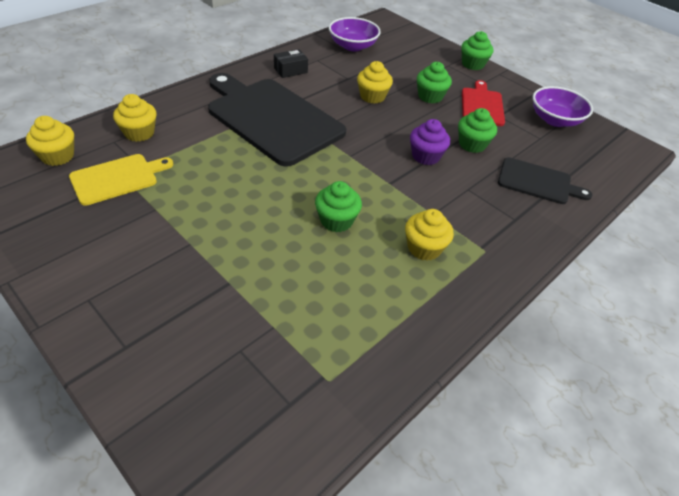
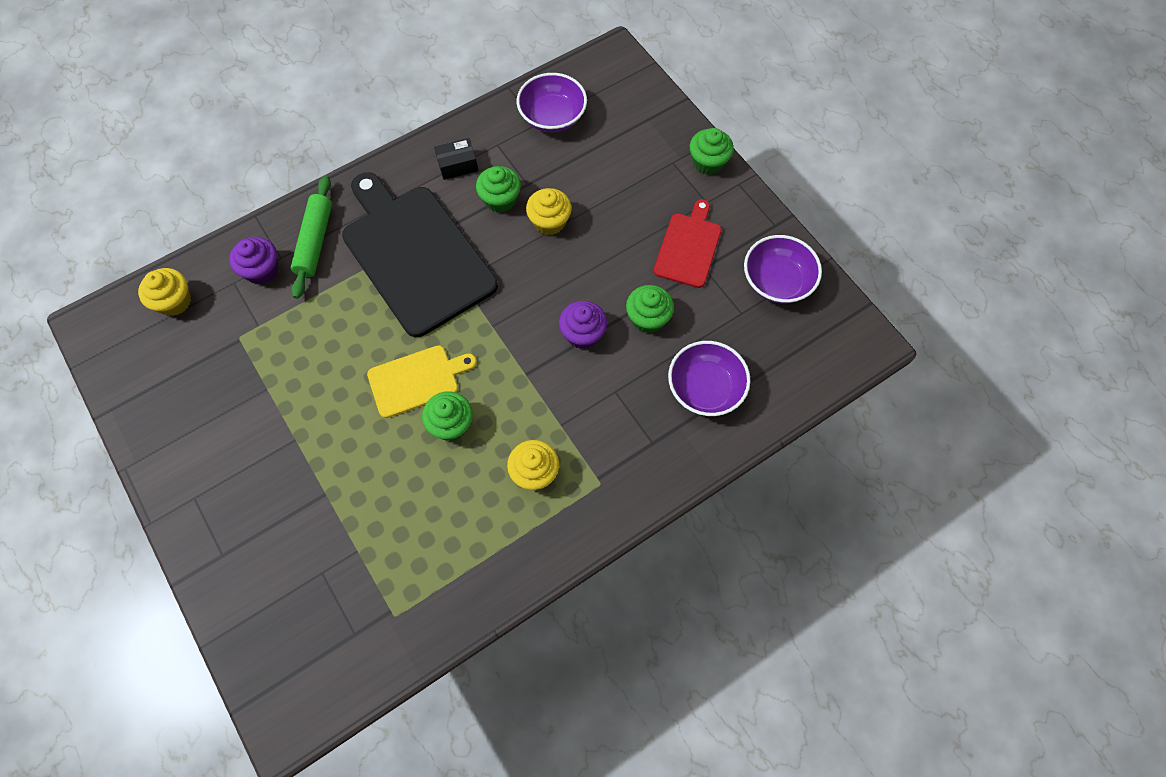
camera: 15 degrees right, 20 degrees up
yellow cutting board [69,154,174,206] -> yellow cutting board moved to [367,345,477,418]
yellow cupcake [113,94,157,142] -> purple cupcake [229,237,278,285]
green cupcake [417,62,452,104] -> green cupcake moved to [476,166,521,213]
black cutting board [498,157,592,204] -> purple bowl [668,341,751,416]
none -> green rolling pin [291,176,332,299]

